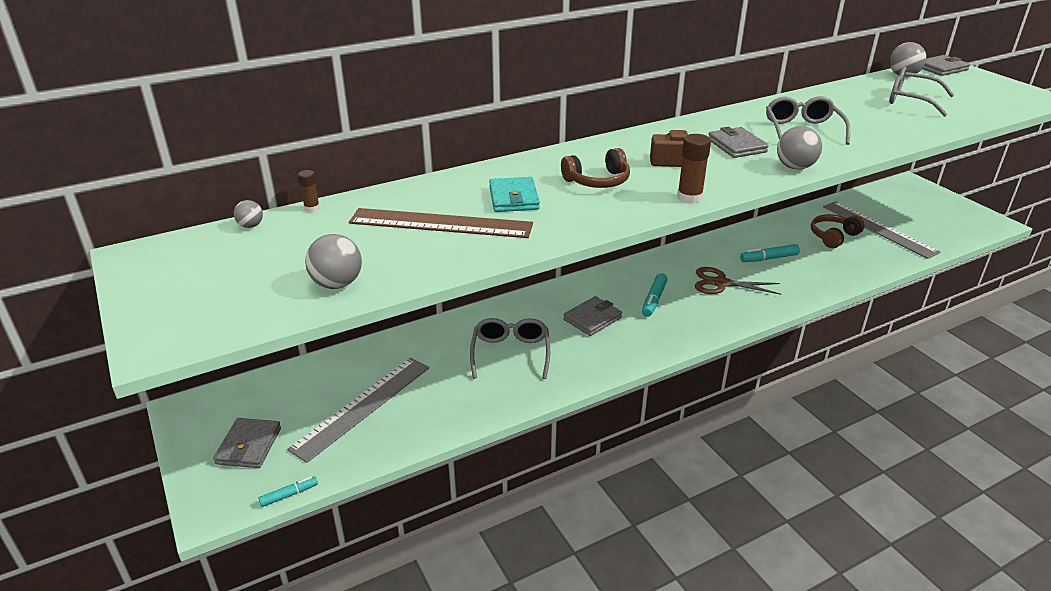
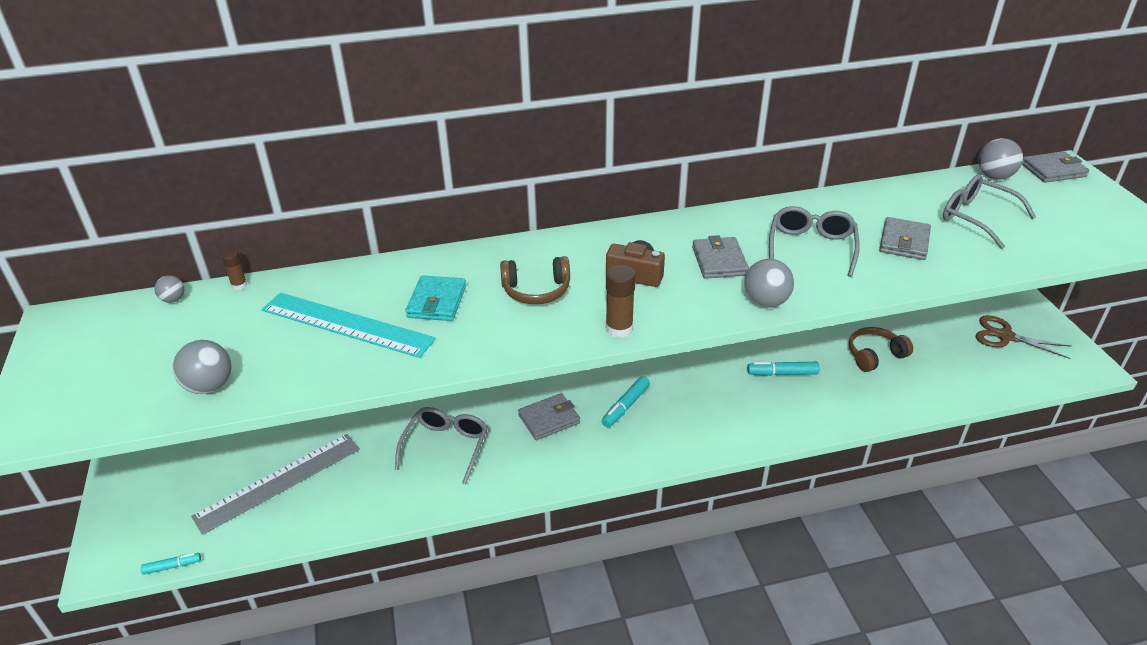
camera: 15 degrees right, 5 degrees up
grey wallet [213,418,281,468] -> grey wallet moved to [879,217,931,260]
brown ruler [349,208,533,238] -> turquoise ruler [262,293,436,358]
brown scissors [695,267,781,295] -> brown scissors moved to [976,315,1072,359]
grey ruler [823,201,940,259] -> none

